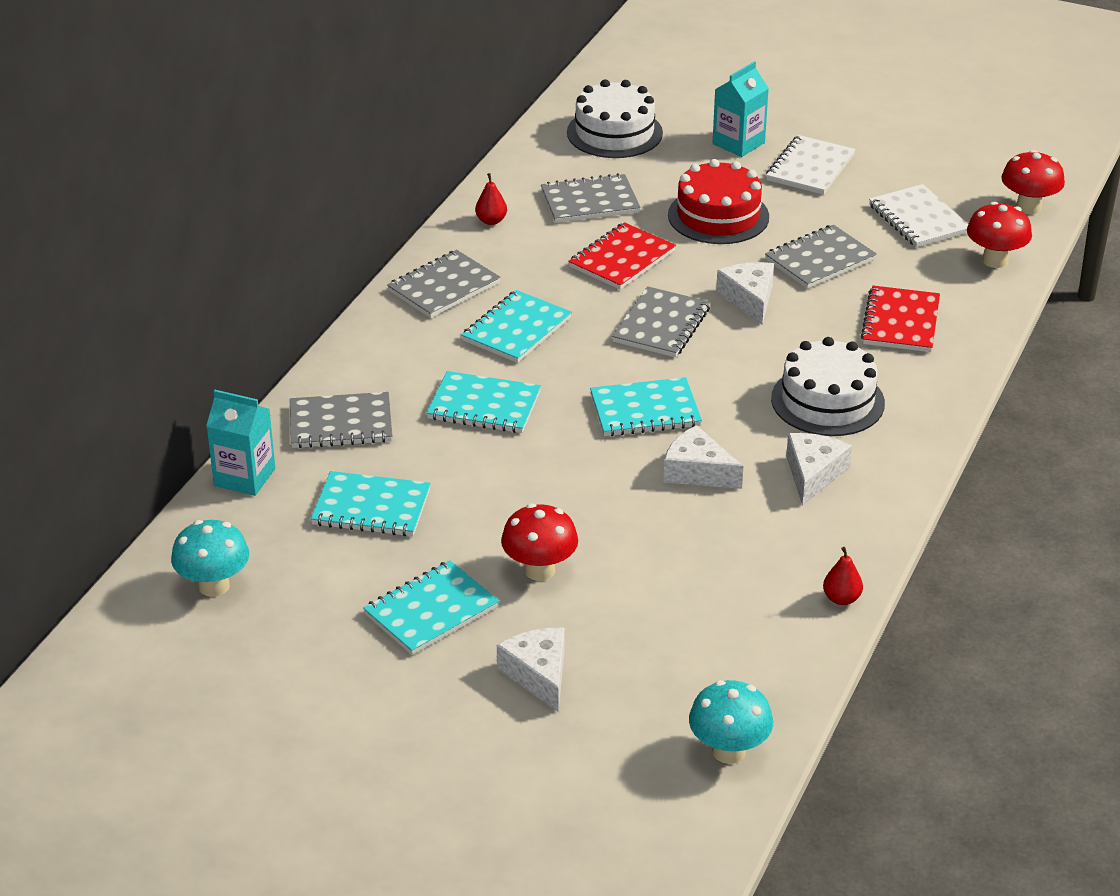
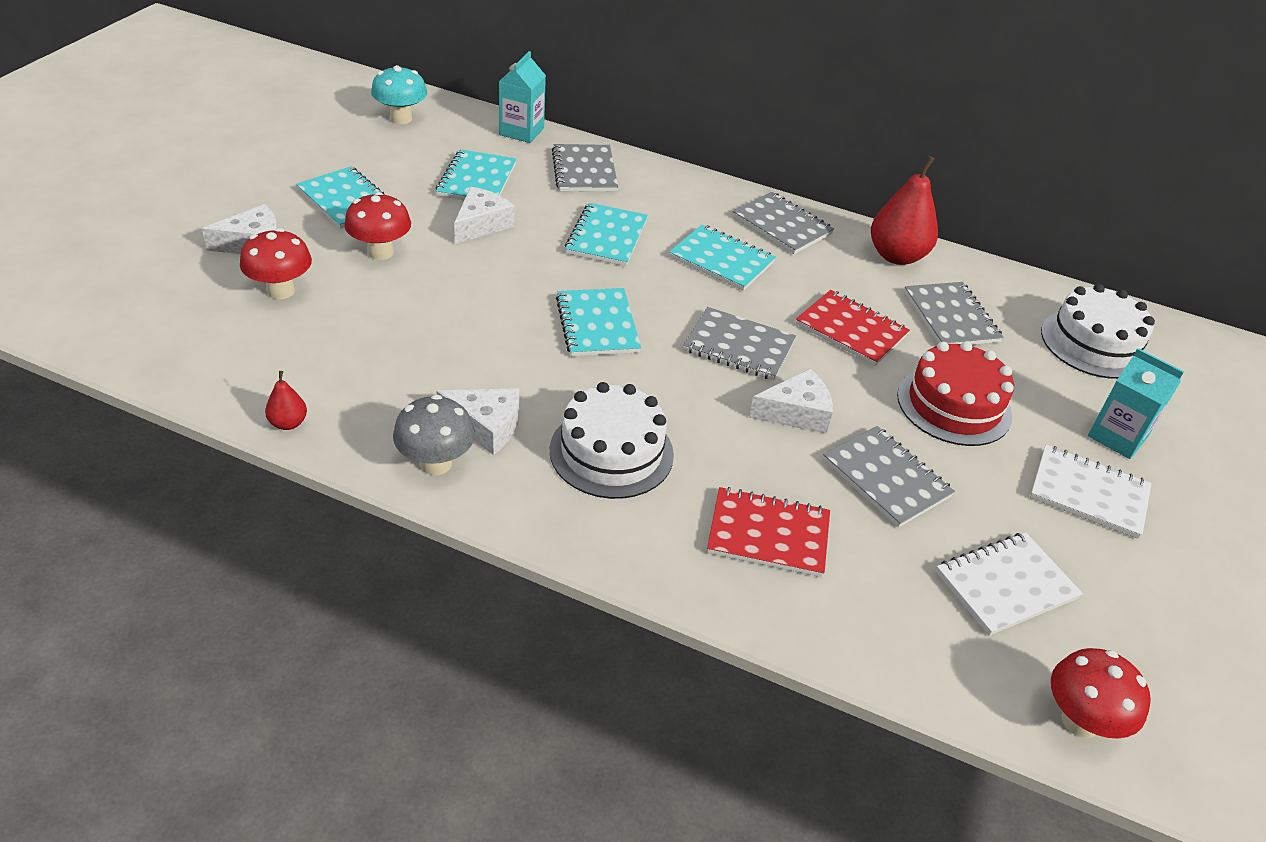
camera: 85 degrees right, 5 degrees up
red pear [475,173,507,225] -> red pear [871,156,938,265], size x2.12
white cheese [663,425,743,489] -> white cheese moved to [454,187,515,244]
turquoise mushroom [689,680,773,764] -> none
red mushroom [967,202,1032,268] -> red mushroom moved to [240,228,312,299]
none -> grey mushroom [393,395,475,475]

